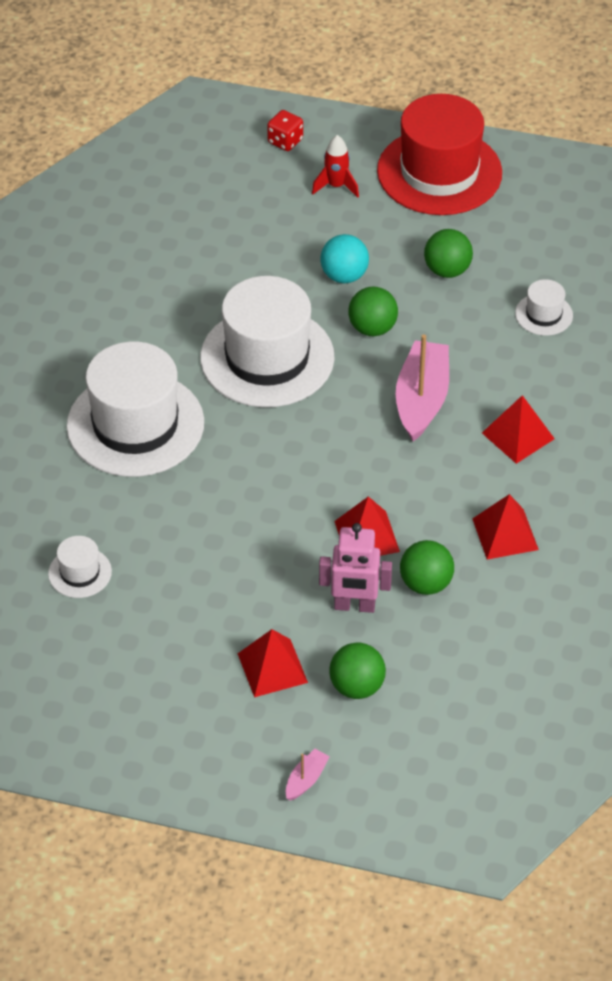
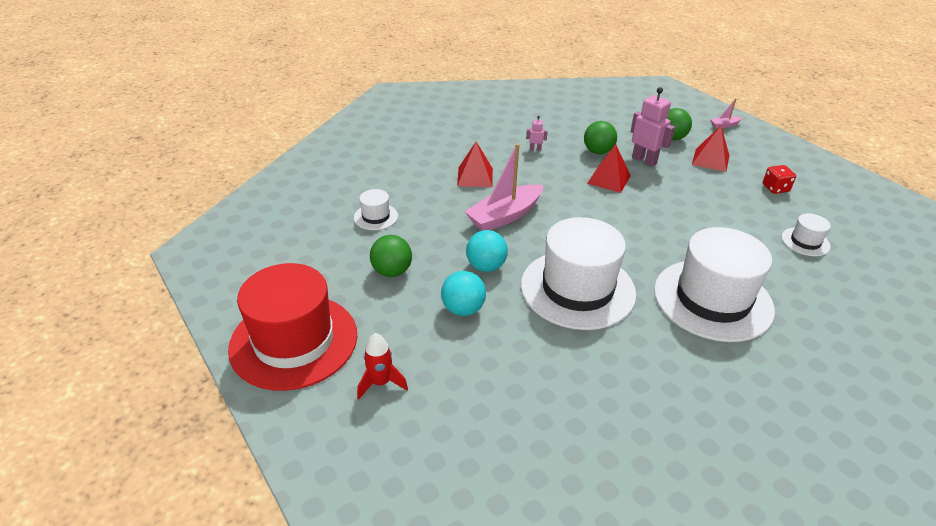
camera: 140 degrees left, 10 degrees down
red dice [267,110,303,151] -> red dice moved to [763,165,796,194]
green ball [348,286,398,336] -> turquoise ball [466,230,508,272]
red pyramid [472,494,539,560] -> pink robot [526,116,548,151]

